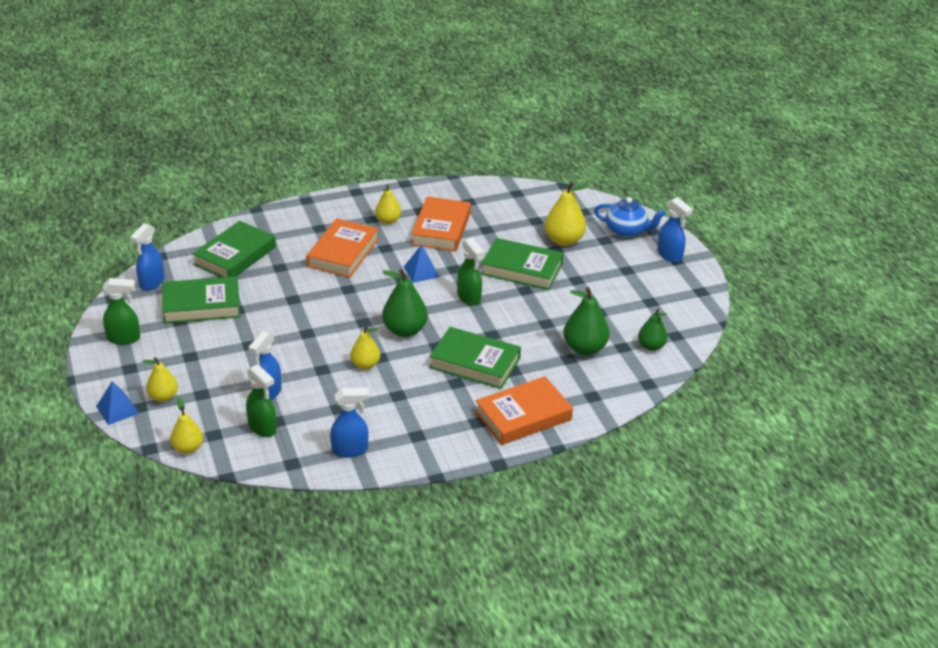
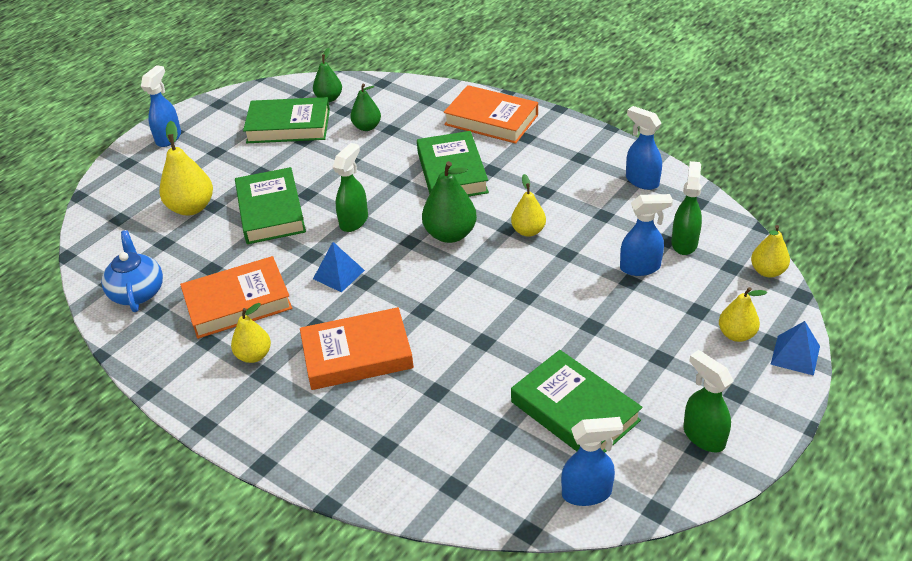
camera: 120 degrees left, 5 degrees up
green book [192,221,276,277] -> green book moved to [243,97,330,143]
green pear [563,287,609,355] -> green pear [350,84,381,131], size x0.64
blue teapot [594,197,666,238] -> blue teapot moved to [101,230,163,312]

